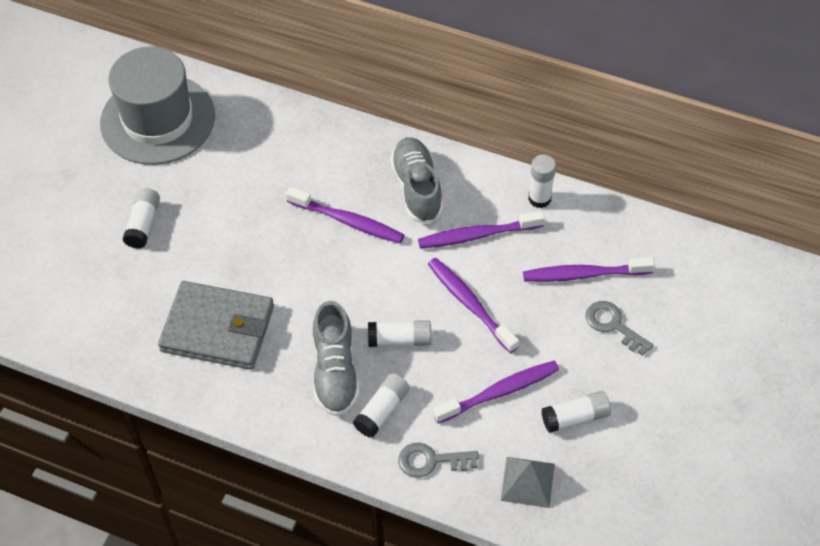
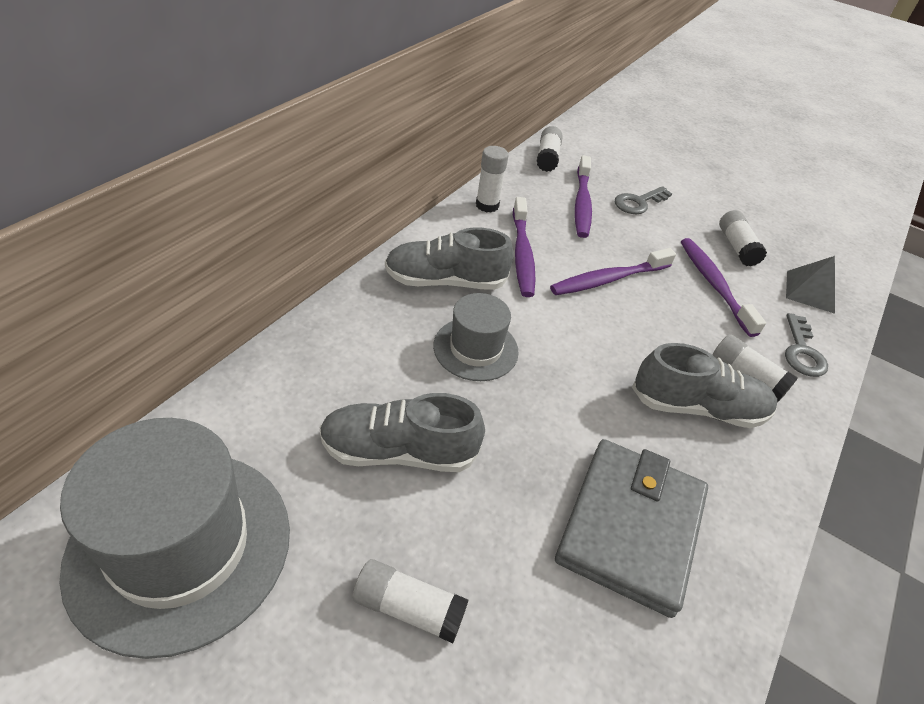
camera: 85 degrees left, 10 degrees down
purple toothbrush [286,187,404,243] -> grey hat [433,293,519,381]
white glue stick [368,320,431,347] -> white glue stick moved to [537,126,563,172]
none -> grey shoe [320,393,485,472]

